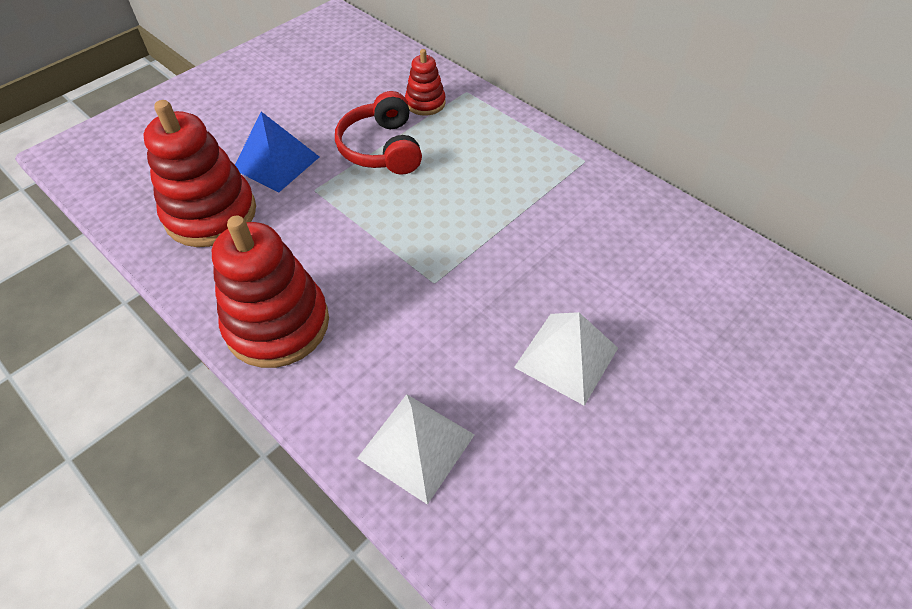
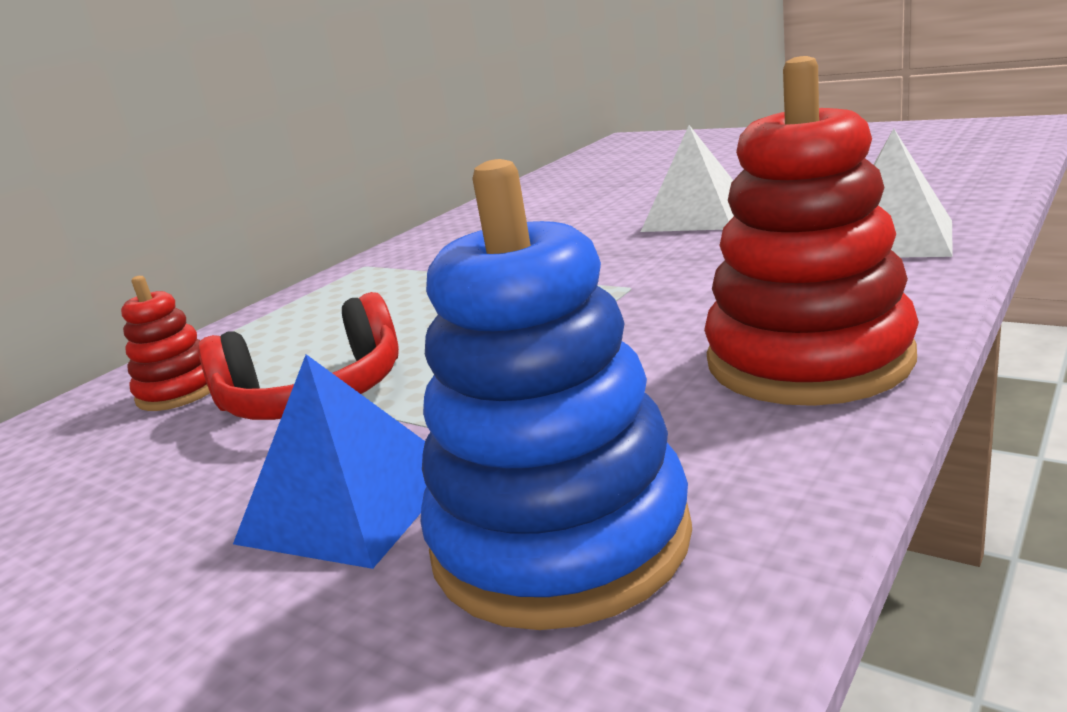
camera: 95 degrees left, 30 degrees down
red stacking toy [144,100,256,247] -> blue stacking toy [421,159,692,630]

